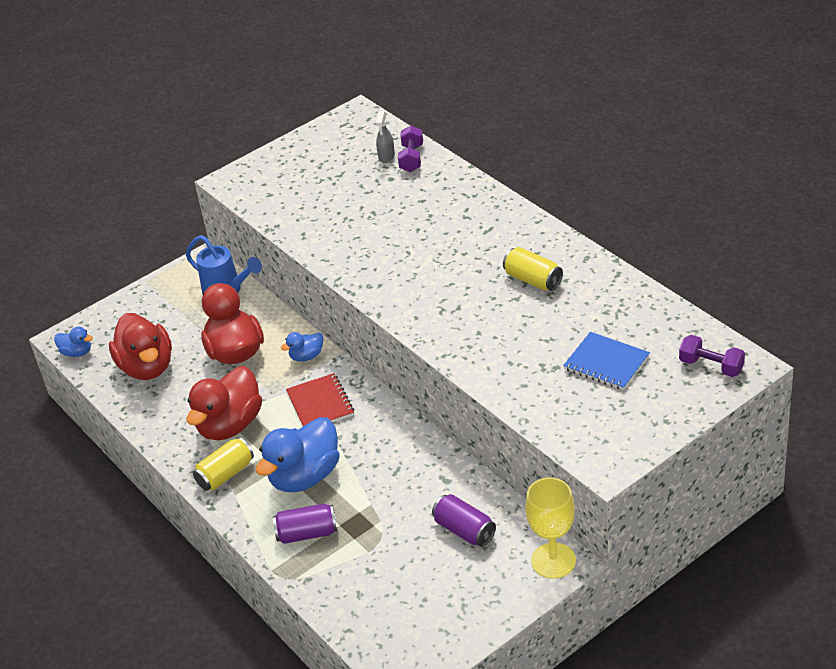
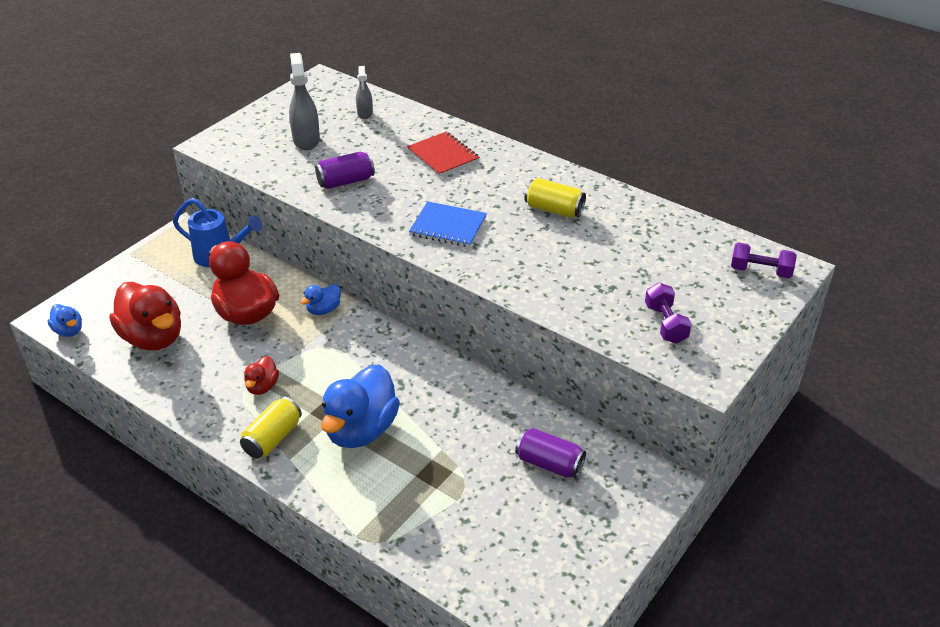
camera: 20 degrees left, 0 degrees up
blue duck [54,327,93,357] -> blue duck turned 45 degrees clockwise [48,304,82,337]
red duck [186,366,262,440] -> red duck [244,356,279,395], size x0.48
purple can [273,504,338,544] -> purple can moved to [315,152,375,189]
red notebook [286,373,354,426] -> red notebook moved to [407,132,480,177]
purple dumbbell [398,126,423,172] -> purple dumbbell moved to [645,283,692,344]
yellow goblet [525,477,576,579] -> none
blue notebook [563,332,650,390] -> blue notebook moved to [409,201,487,247]
none -> grey spray bottle [289,53,320,150]

